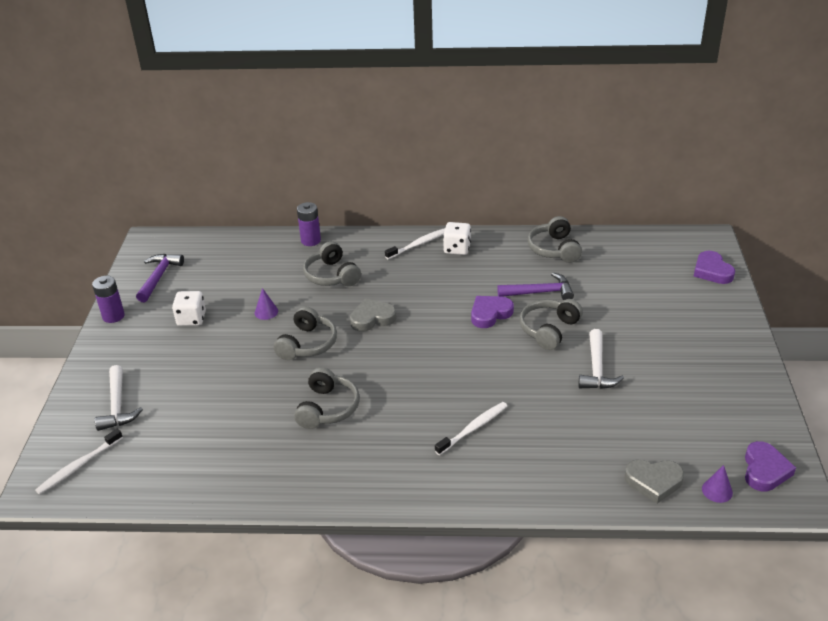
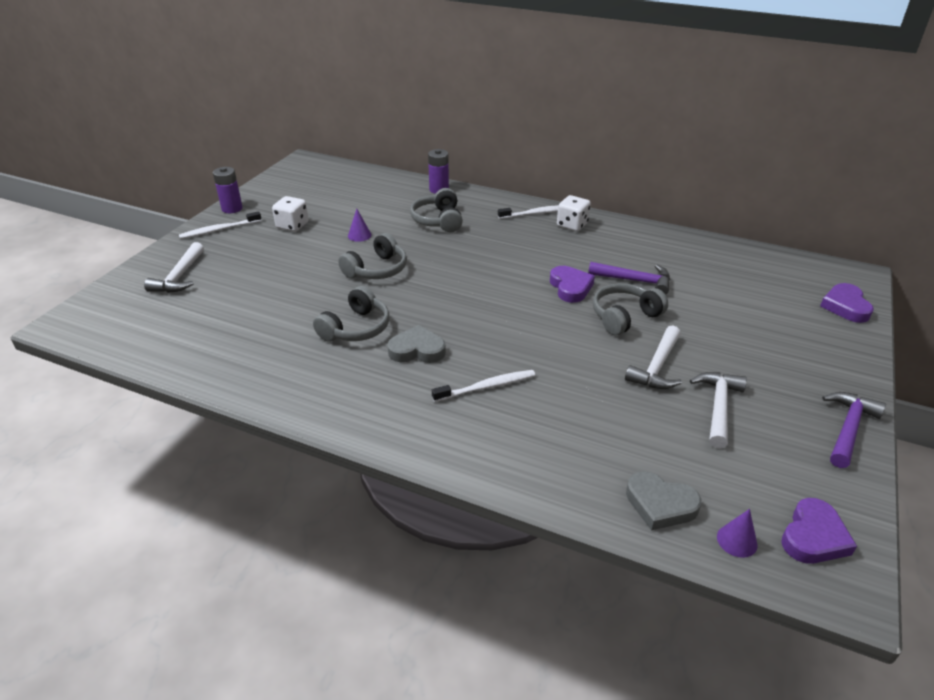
camera: 20 degrees right, 0 degrees up
white toothbrush [35,429,123,495] -> white toothbrush moved to [179,211,261,239]
purple hammer [136,254,184,302] -> purple hammer moved to [822,392,886,468]
grey heart [350,299,397,332] -> grey heart moved to [387,325,446,363]
purple heart [471,296,514,328] -> purple heart turned 90 degrees clockwise [550,266,595,303]
grey headphones [527,216,582,263] -> none
none -> white hammer [690,372,747,449]

